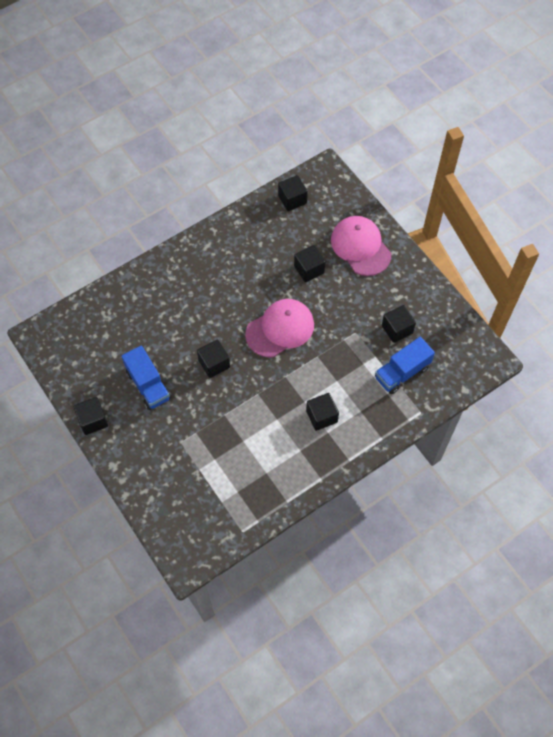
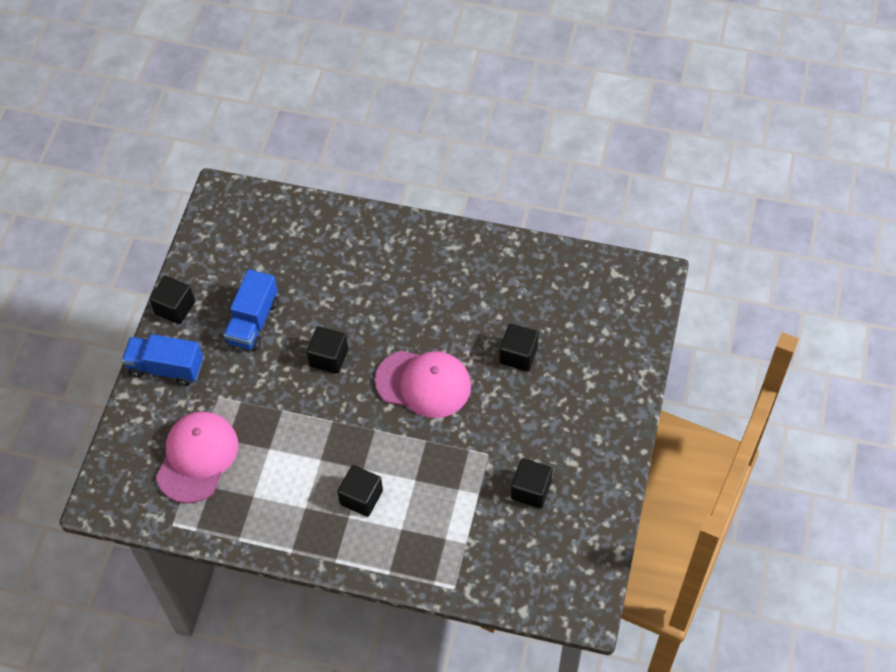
camera: 50 degrees right, 5 degrees down
black cube [278,175,308,211] -> none
pink cap [331,216,391,276] -> pink cap moved to [156,411,238,504]
blue truck [375,337,435,394] -> blue truck moved to [122,334,203,386]

